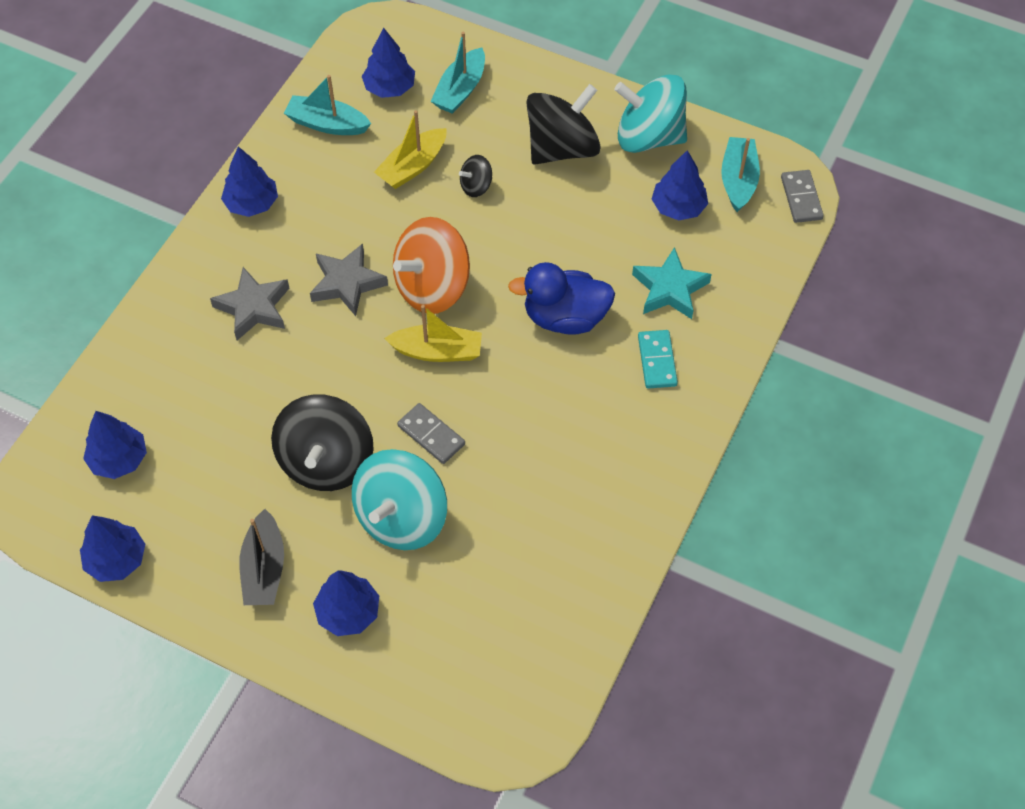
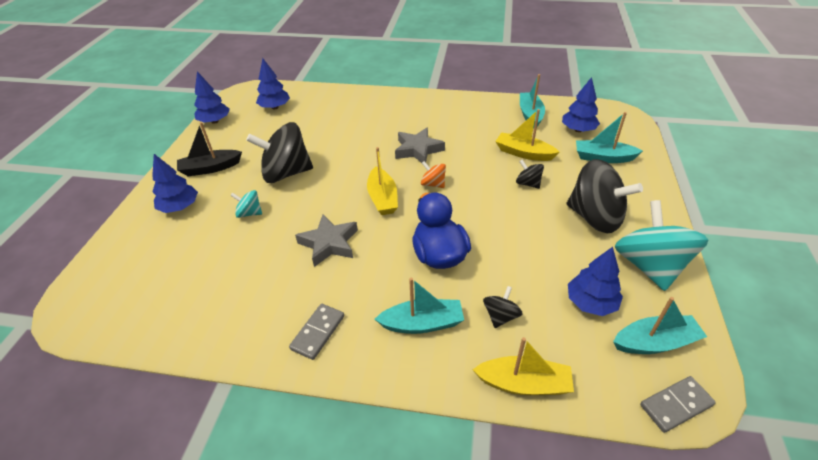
camera: 75 degrees right, 15 degrees down
grey star [210,267,289,340] -> grey star moved to [295,214,358,267]
blue tree [221,147,278,217] -> none
turquoise spinning top [352,449,447,550] -> turquoise spinning top [230,190,262,218], size x0.46
orange spinning top [393,217,470,314] -> orange spinning top [421,161,446,188], size x0.46
grey domino [397,403,465,464] -> grey domino moved to [289,304,344,360]
turquoise star [632,247,712,319] -> black spinning top [483,286,522,328]
turquoise domino [638,330,678,389] -> turquoise boat [375,278,464,334]
none -> yellow boat [473,337,574,395]

